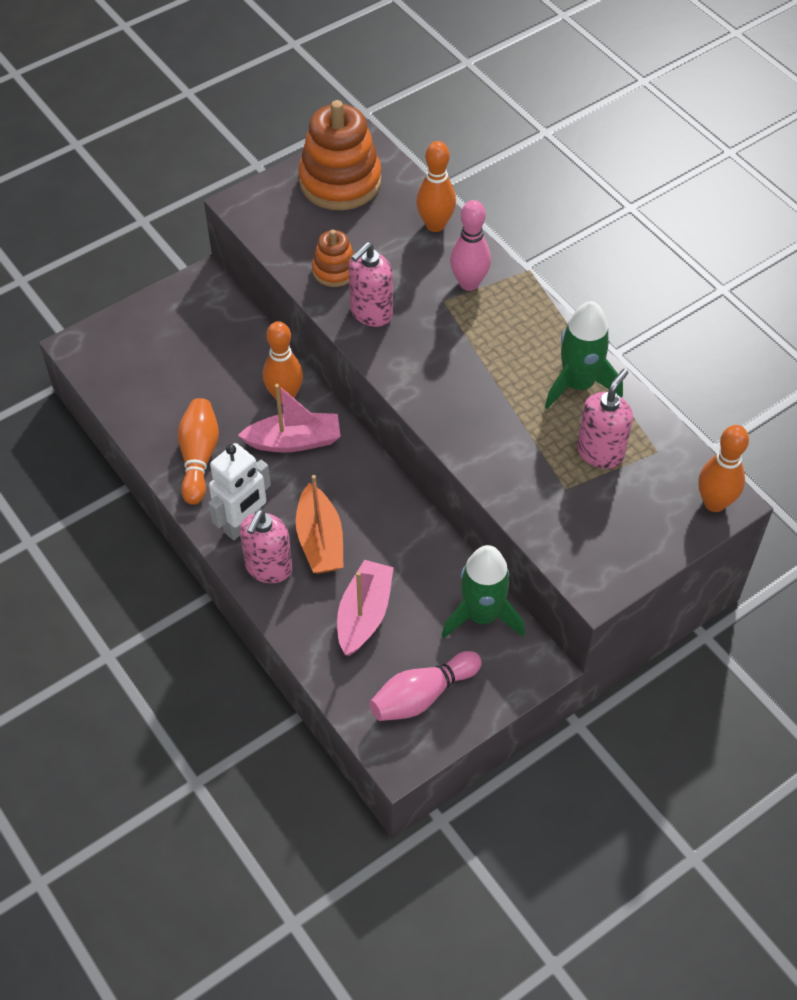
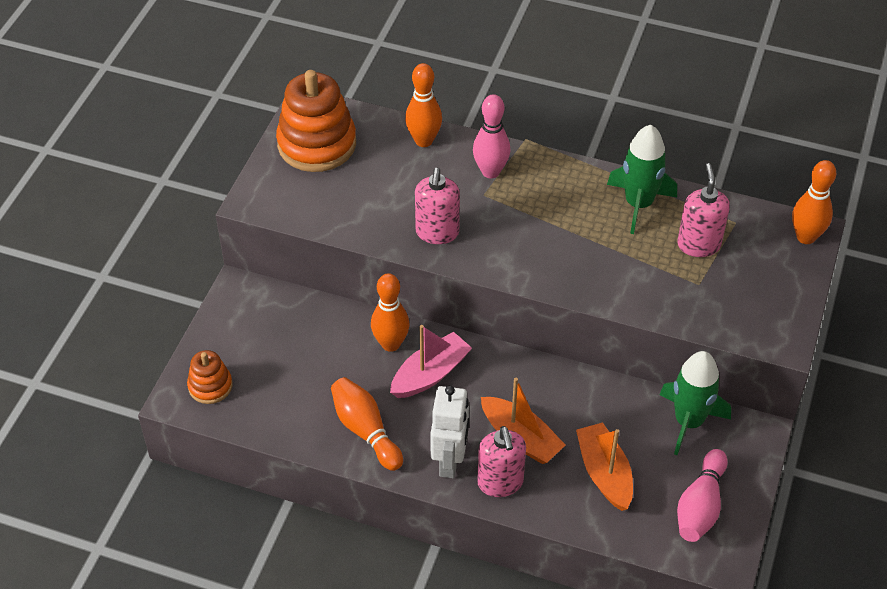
camera: 35 degrees left, 5 degrees down
orange stacking toy [312,230,354,287] -> orange stacking toy moved to [187,350,232,404]
pink boat [337,560,394,656] -> orange boat [576,422,633,511]

